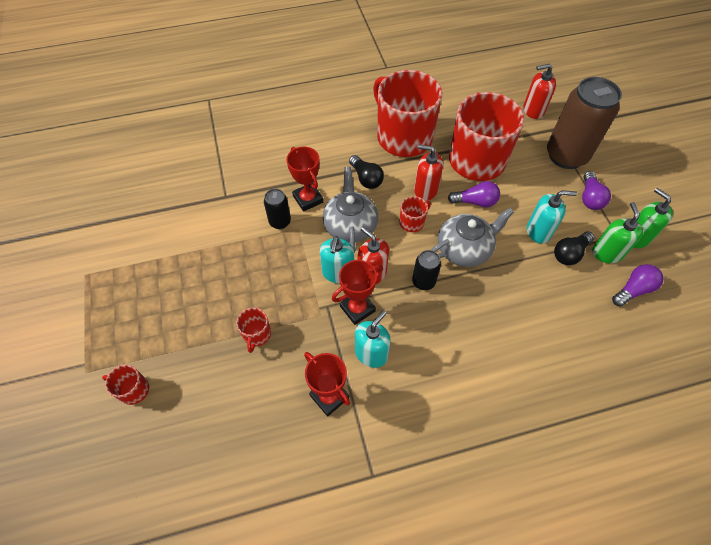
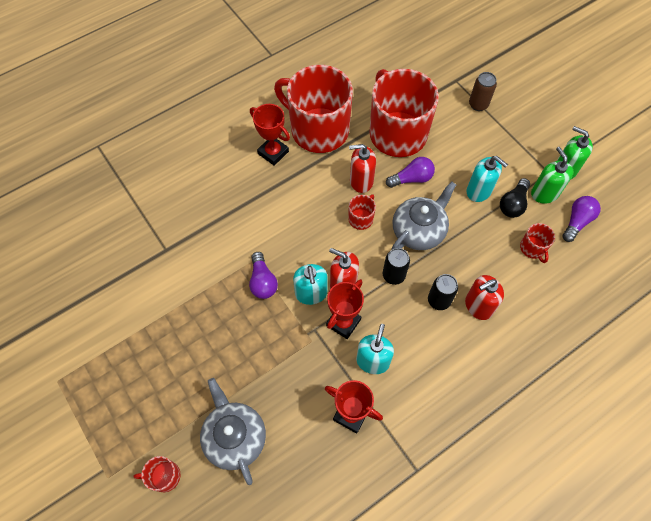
camera: 20 degrees left, 5 degrees up
red mug [236,308,271,353] -> red mug moved to [520,223,555,263]
black can [264,189,291,229] -> black can moved to [428,274,458,310]
red trophy [286,147,323,212] -> red trophy moved to [250,104,290,166]
grey teapot [323,167,378,253] -> grey teapot moved to [200,378,266,485]
black light bulb [349,155,384,189] -> none
red soap dispenser [523,64,556,119] -> red soap dispenser moved to [465,275,504,320]
turquoise soap dispenser [527,190,577,244] -> turquoise soap dispenser turned 60 degrees clockwise [467,156,508,202]
brown can [547,77,622,169] -> brown can [469,72,497,111], size x0.47
purple light bulb [582,171,611,210] -> purple light bulb moved to [249,252,278,299]

